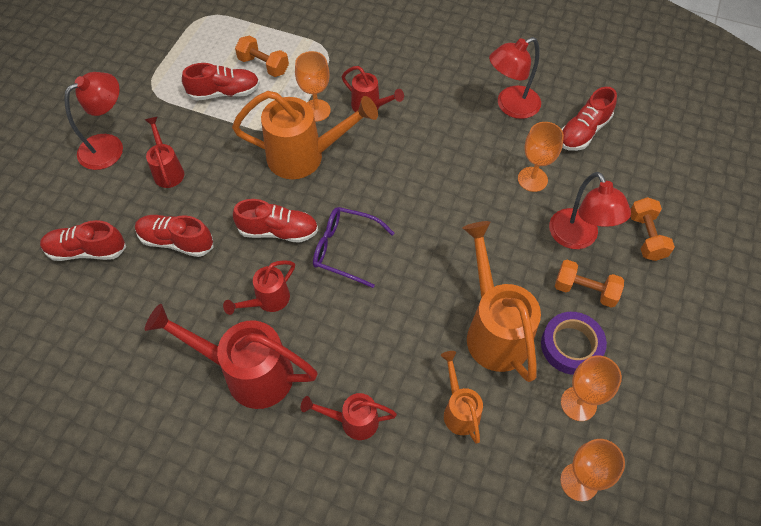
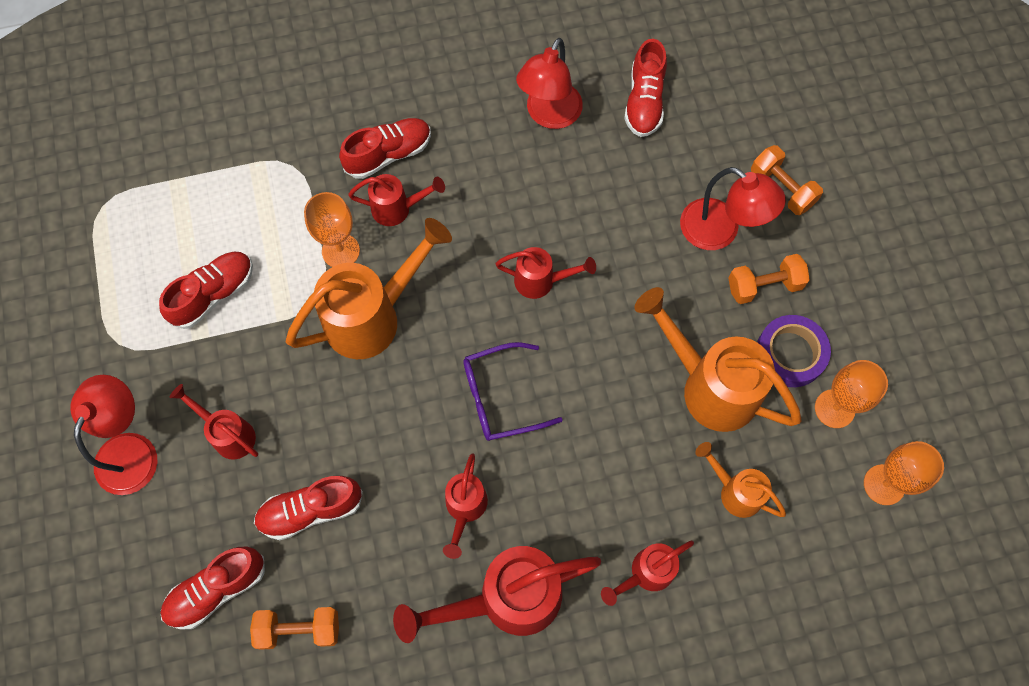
camera: 35 degrees left, 10 degrees up
red shoe [233,199,318,243] -> red shoe moved to [339,118,431,179]
orange dumbbell [235,36,289,77] -> orange dumbbell moved to [250,607,339,650]
orange goblet [518,122,564,192] -> none
none -> red watering can [495,247,596,299]

